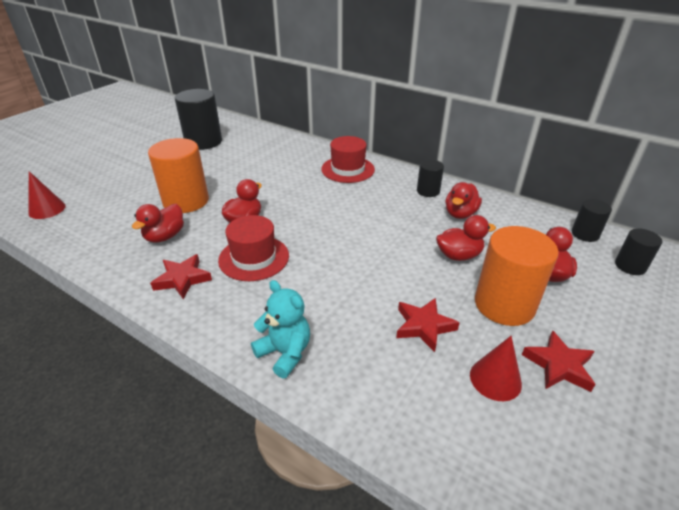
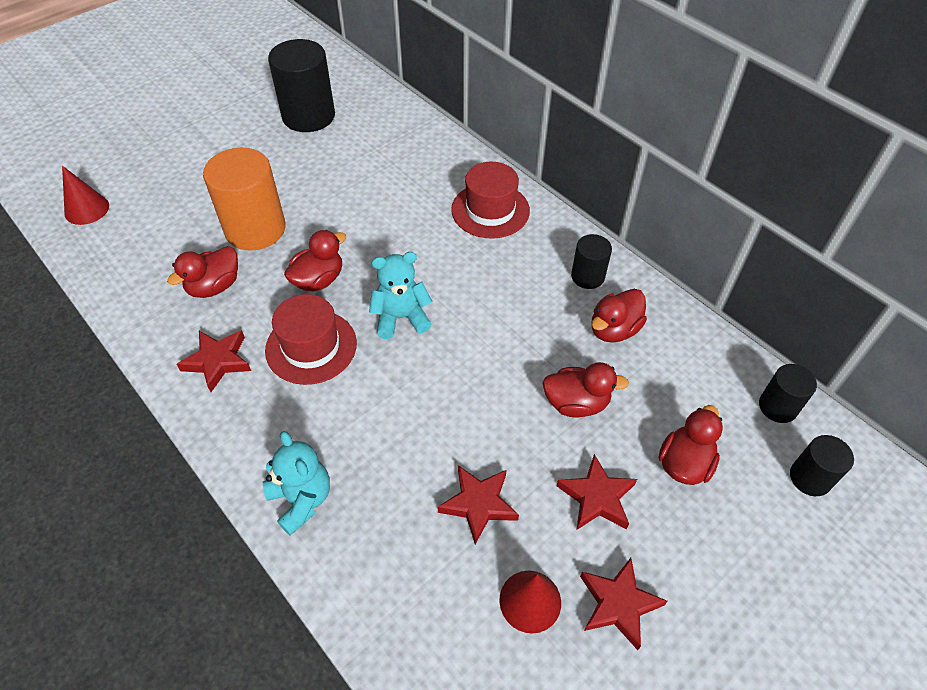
camera: 15 degrees right, 15 degrees up
orange cylinder [475,226,559,326] -> red star [557,454,637,530]
none -> turquoise teddy bear [369,252,433,339]

